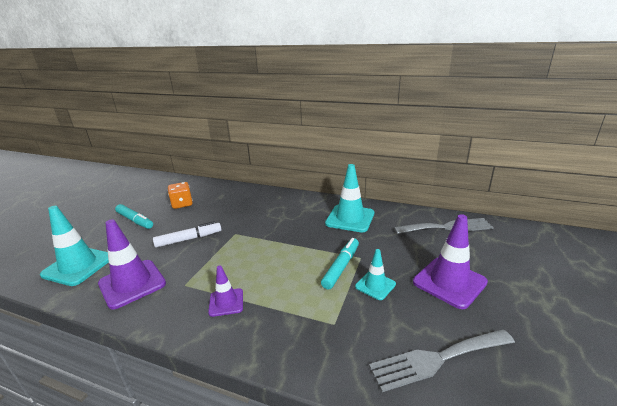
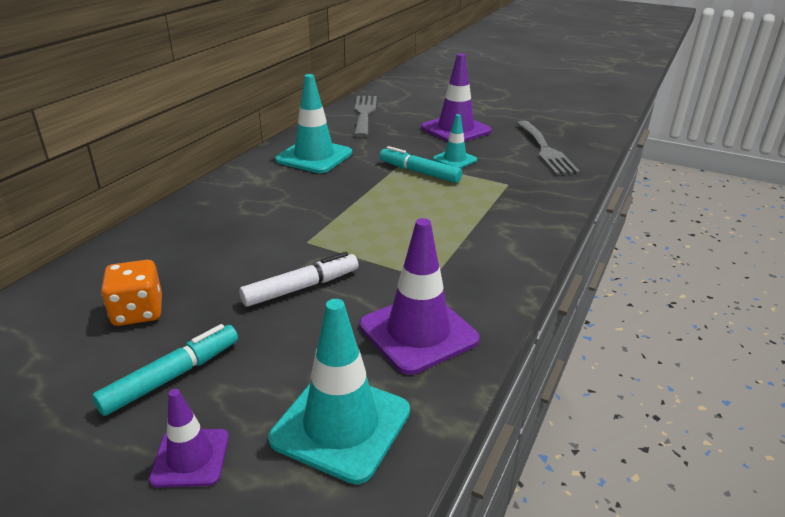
camera: 85 degrees left, 5 degrees up
white marker [153,221,221,248] -> white marker turned 75 degrees clockwise [239,252,358,307]
purple traffic cone [208,265,243,317] -> purple traffic cone moved to [149,389,229,488]

